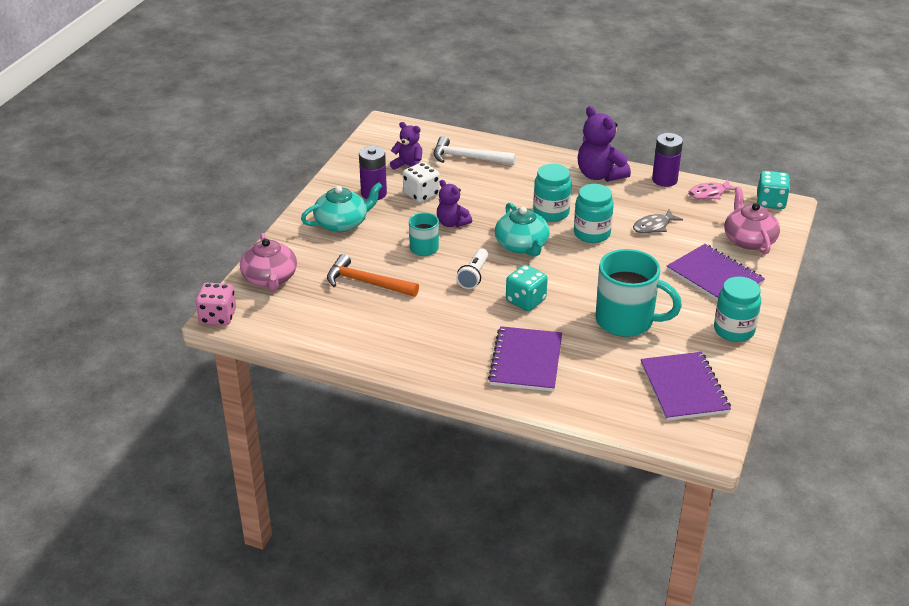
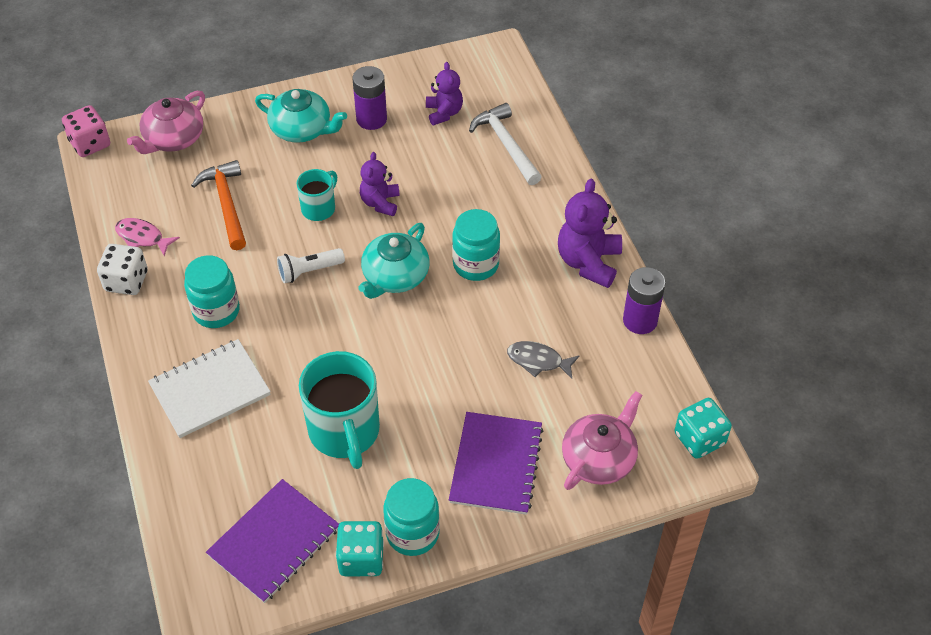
camera: 50 degrees right, 15 degrees up
white dice [403,162,440,203] -> white dice moved to [97,244,148,295]
purple notebook [488,326,562,392] -> white notebook [148,339,271,438]
turquoise dice [506,265,548,311] -> turquoise dice moved to [336,521,384,576]
turquoise jar [574,184,614,243] -> turquoise jar moved to [184,255,240,328]
pink fish [688,179,735,199] -> pink fish moved to [115,218,180,256]

